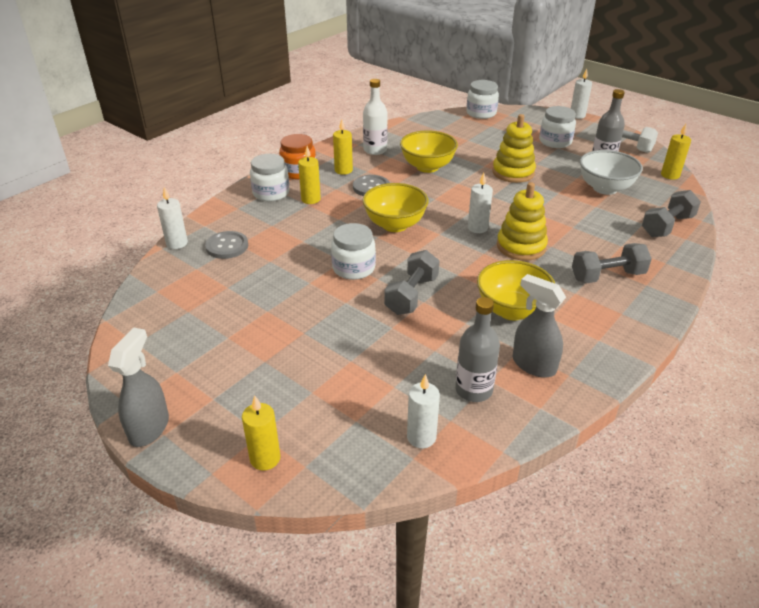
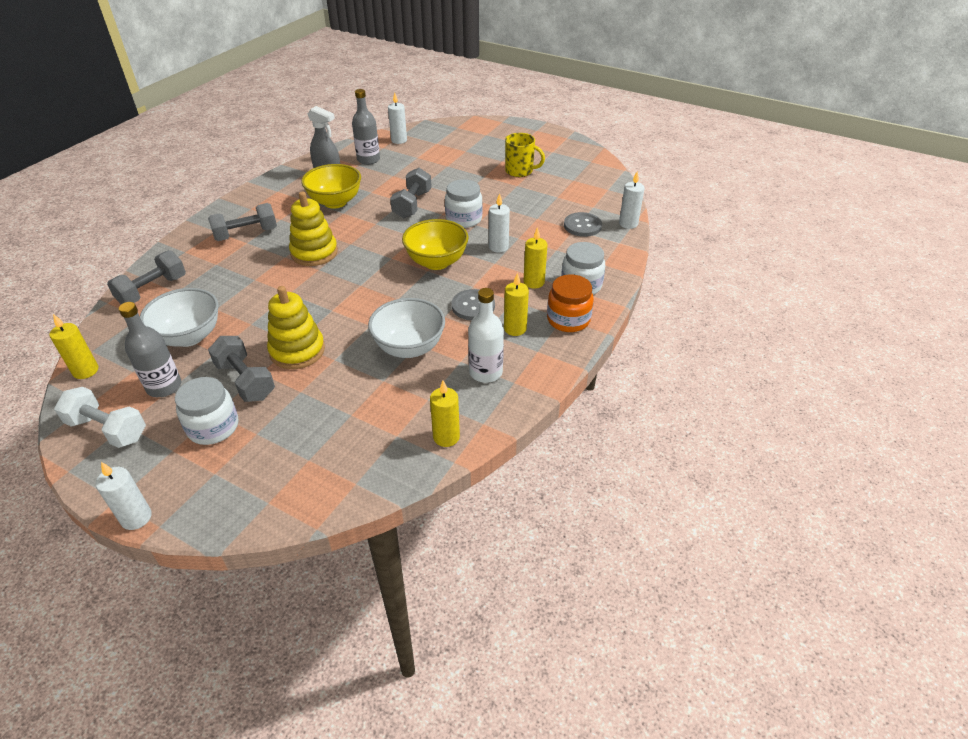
camera: 170 degrees right, 5 degrees up
grey spray bottle [108,328,169,447] -> none
yellow candle [242,395,280,471] -> yellow candle moved to [430,381,460,447]
yellow bowl [400,130,458,173] -> white bowl [368,298,445,358]
white jar [467,80,499,119] -> none
white candle [468,173,493,233] -> white candle moved to [489,193,510,253]
none -> grey dumbbell [208,336,275,402]
none -> yellow mug [505,133,545,177]

